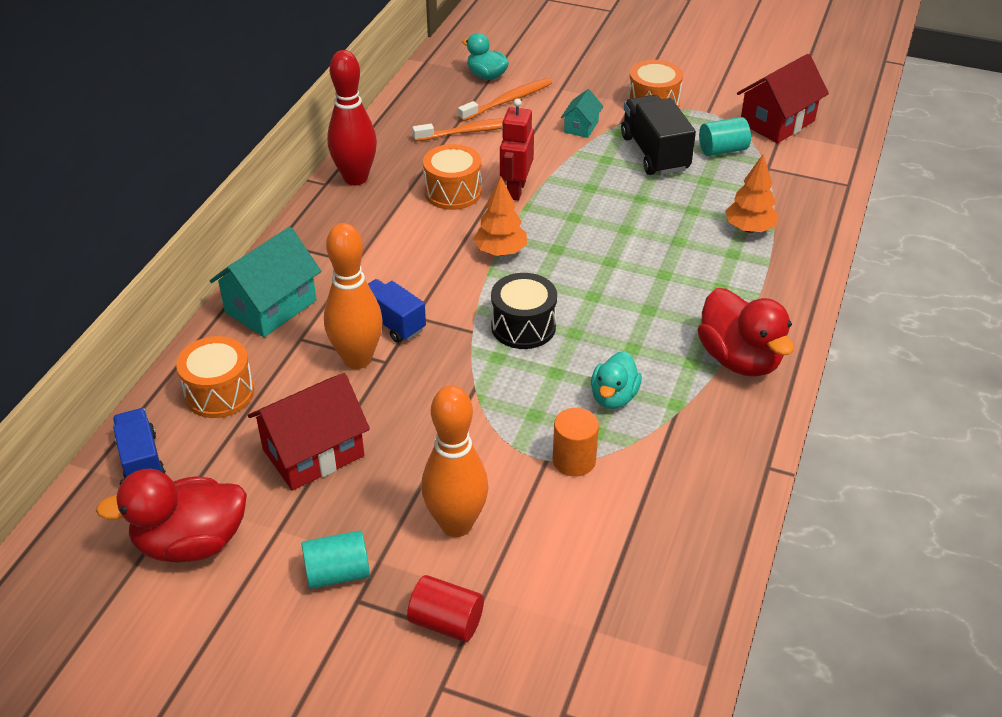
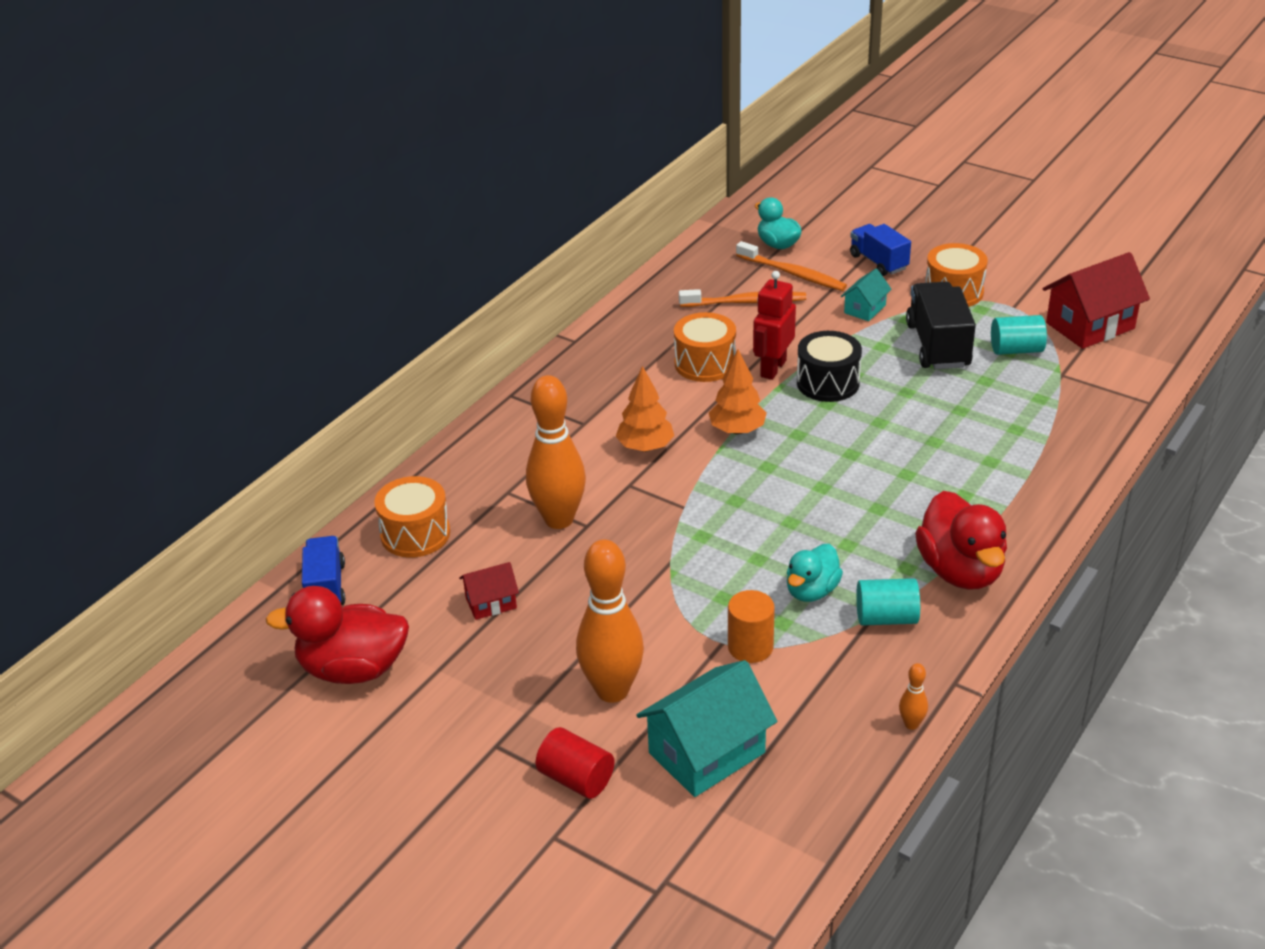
camera: 15 degrees right, 5 degrees down
turquoise house [210,227,321,337] -> turquoise house moved to [636,660,777,797]
red house [248,373,370,491] -> red house [459,562,519,620], size x0.53
turquoise cylinder [302,530,370,589] -> turquoise cylinder moved to [856,578,920,626]
red bowling pin [327,50,377,185] -> none
blue truck [368,279,426,343] -> blue truck moved to [850,224,911,276]
orange toothbrush [458,78,552,121] -> orange toothbrush turned 60 degrees clockwise [736,241,847,291]
black drum [491,273,557,349] -> black drum moved to [797,331,862,402]
orange tree [725,154,779,233] -> orange tree moved to [616,366,674,452]
none -> orange bowling pin [899,663,928,730]

